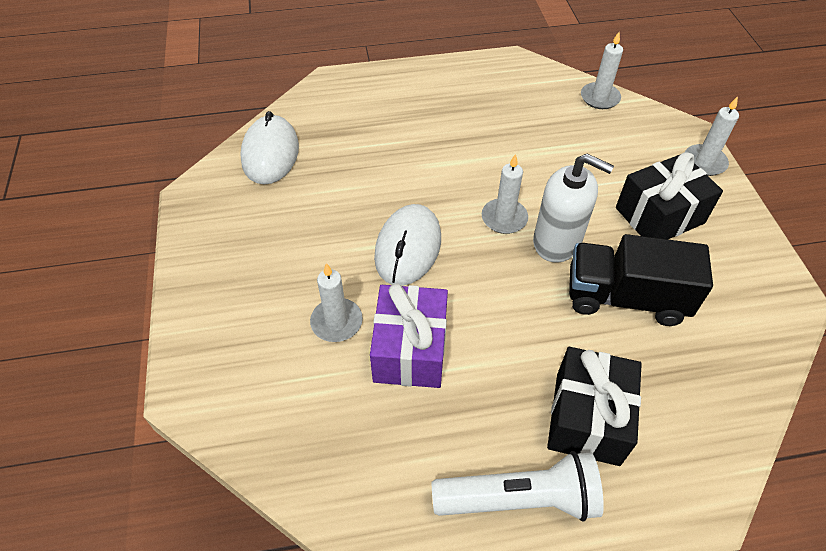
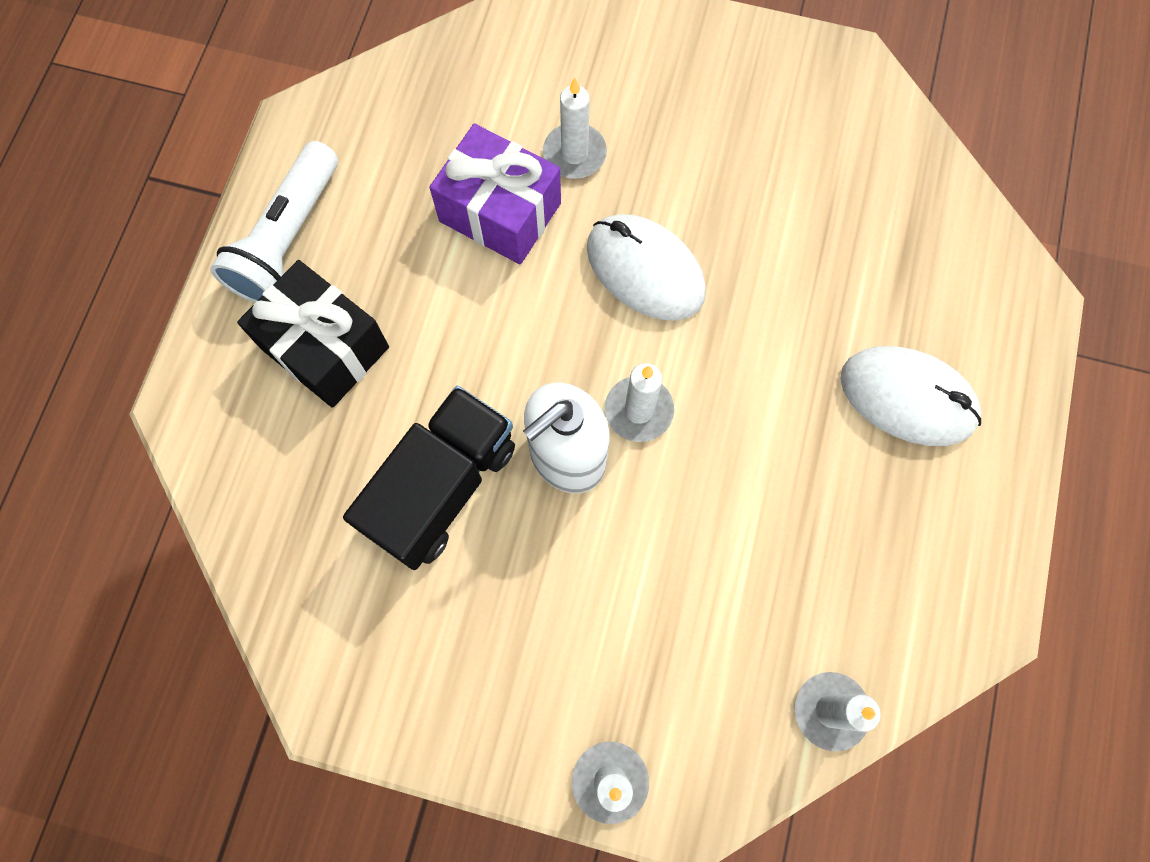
camera: 115 degrees right, 20 degrees up
white mouse [240,111,299,185] -> white mouse moved to [840,346,981,446]
black gift [616,152,723,239] -> none

